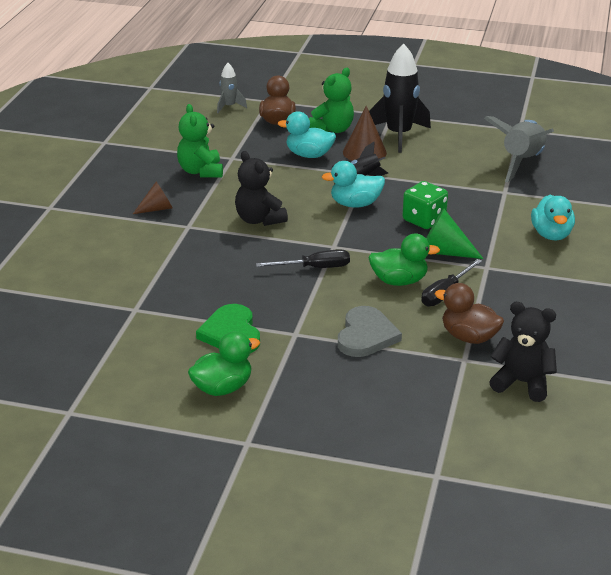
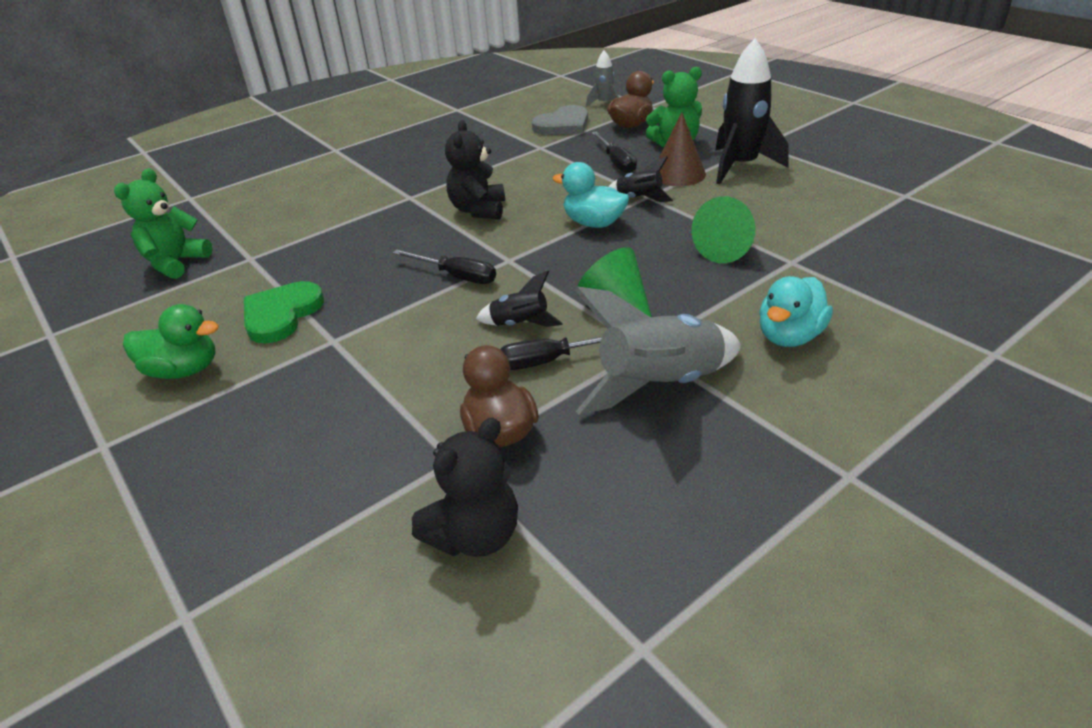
camera: 40 degrees right, 5 degrees up
brown cone [133,182,173,214] -> none
green teddy bear [177,104,223,178] -> green teddy bear moved to [114,168,213,279]
turquoise duck [278,111,336,158] -> black screwdriver [592,132,637,173]
grey heart [338,306,402,357] -> grey heart moved to [532,105,588,135]
green duck [368,234,440,286] -> black rocket [476,271,563,327]
green dice [402,181,448,229] -> none
grey rocket [484,116,554,182] -> grey rocket moved to [574,286,741,415]
black teddy bear [489,302,557,402] -> black teddy bear turned 75 degrees clockwise [412,417,518,557]
none -> green cone [692,196,755,263]

